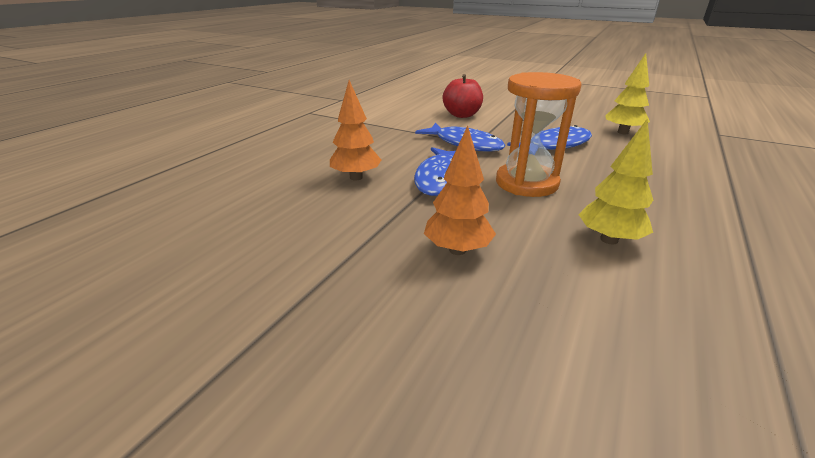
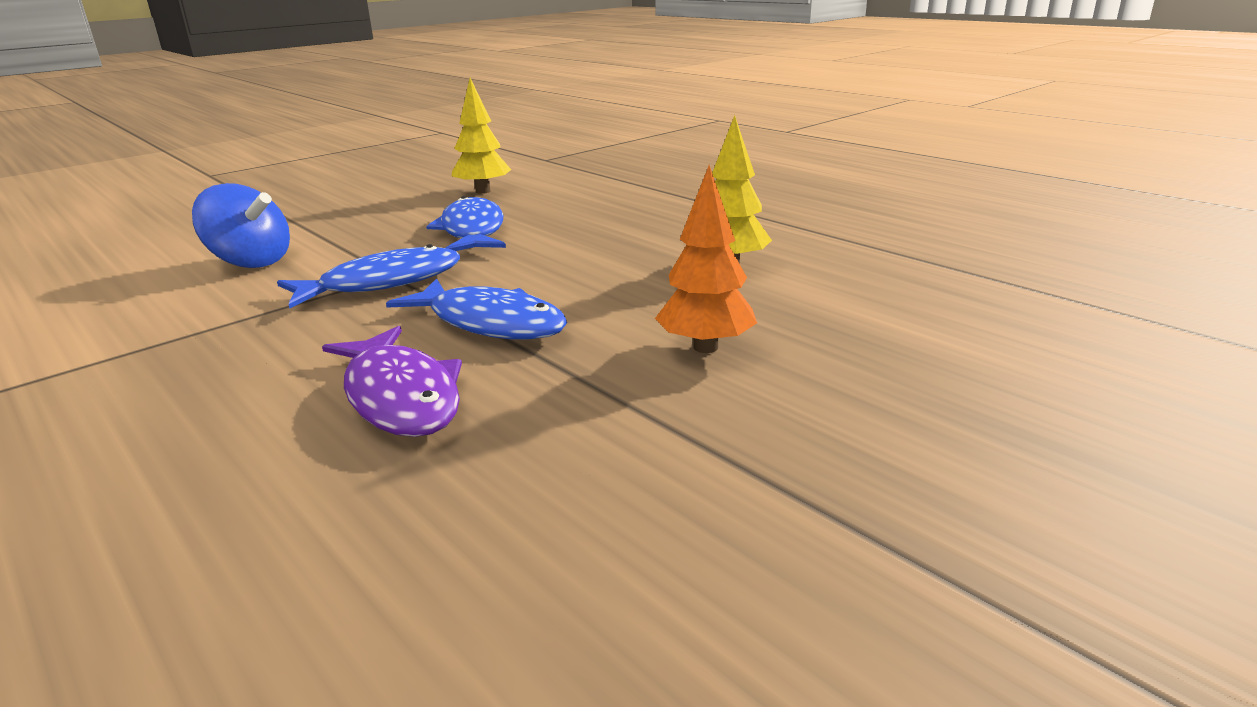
camera: 70 degrees left, 5 degrees down
orange tree [330,80,381,181] -> purple fish [322,326,462,437]
red apple [443,74,483,118] -> blue spinning top [192,183,290,268]
orange hourglass [496,72,582,197] -> none

